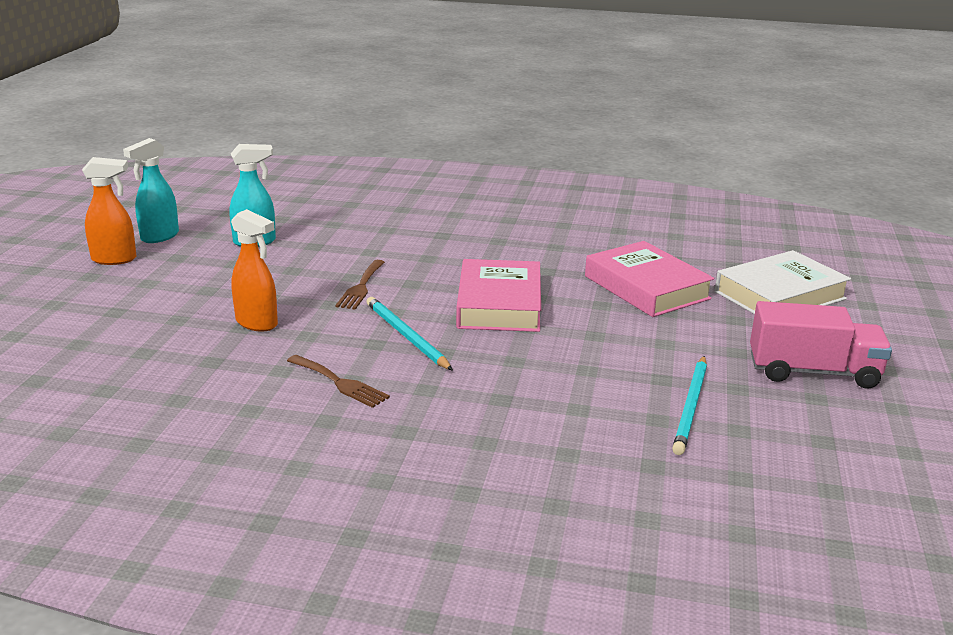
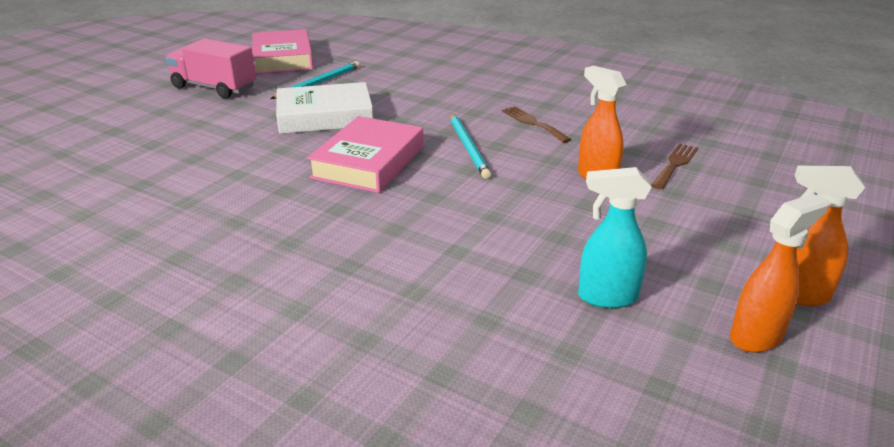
camera: 160 degrees left, 5 degrees up
turquoise spray bottle [123,138,179,243] -> orange spray bottle [730,194,829,352]
brown fork [335,260,385,310] -> brown fork moved to [651,143,698,189]
pink book [585,241,714,317] -> pink book moved to [252,29,313,74]
white book [715,250,851,314] -> white book moved to [276,82,373,134]

